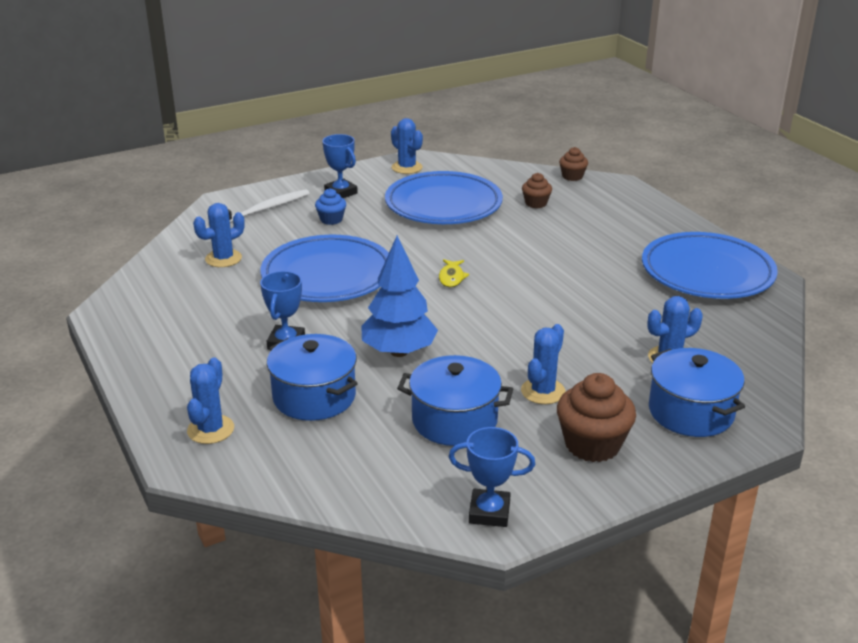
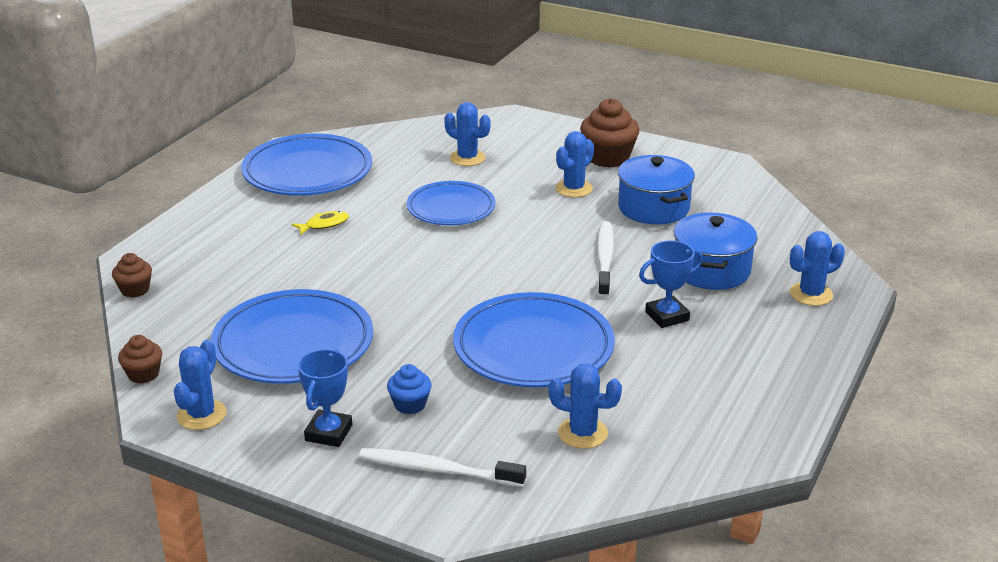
camera: 125 degrees left, 0 degrees up
blue tree [361,236,438,357] -> white toothbrush [597,221,614,298]
yellow fish [439,259,469,287] -> yellow fish moved to [292,211,349,235]
blue trophy [449,427,535,527] -> none
blue cactus [521,324,565,404] -> blue cactus turned 45 degrees counterclockwise [555,131,594,197]
brown cupcake [522,173,552,208] -> brown cupcake moved to [118,335,162,384]
blue pot [649,348,745,437] -> none
none -> blue plate [407,181,495,225]

